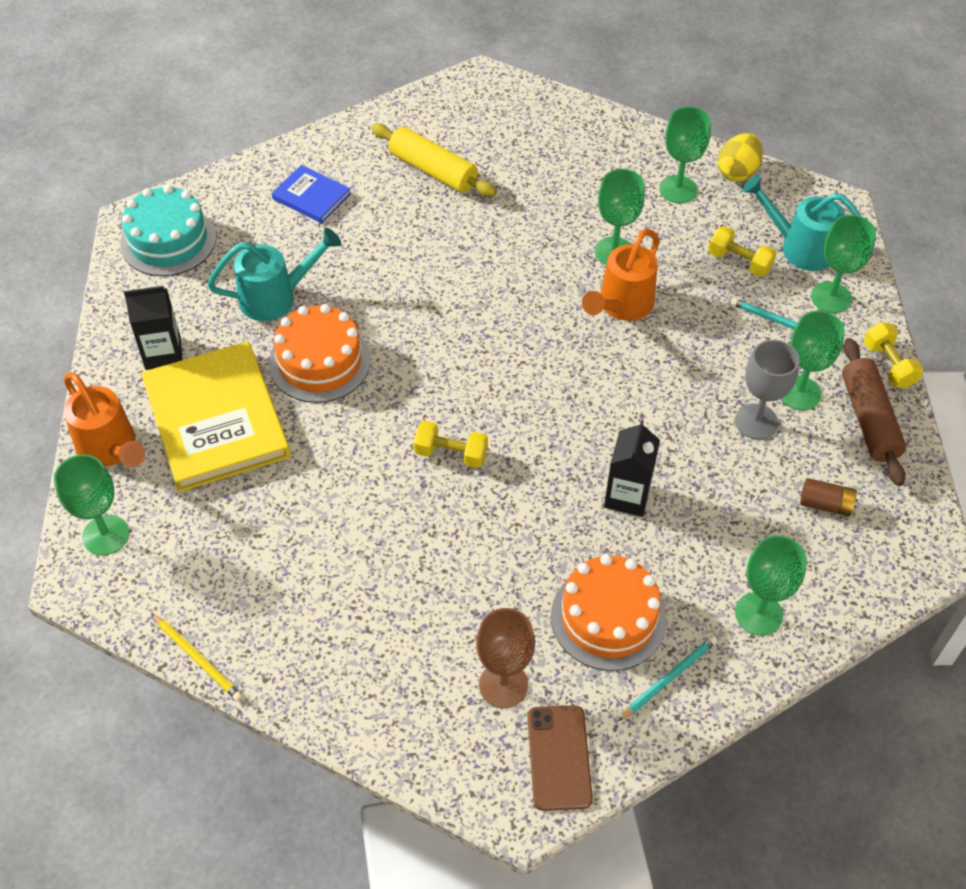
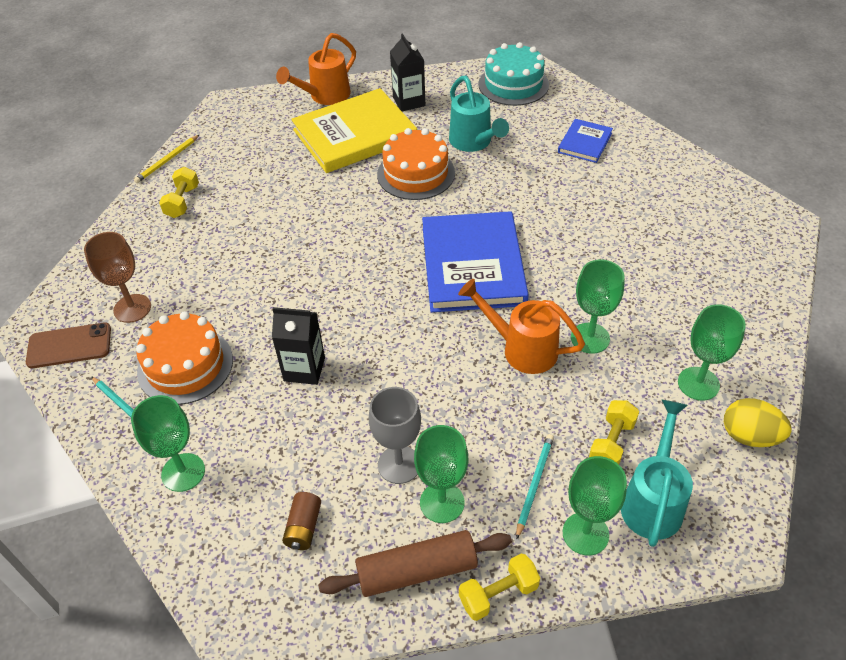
camera: 85 degrees right, 5 degrees down
green goblet [54,454,129,555] -> none
yellow rolling pin [371,124,497,197] -> none
yellow dumbbell [413,421,488,468] -> yellow dumbbell moved to [159,167,199,218]
none -> blue book [422,211,529,312]

